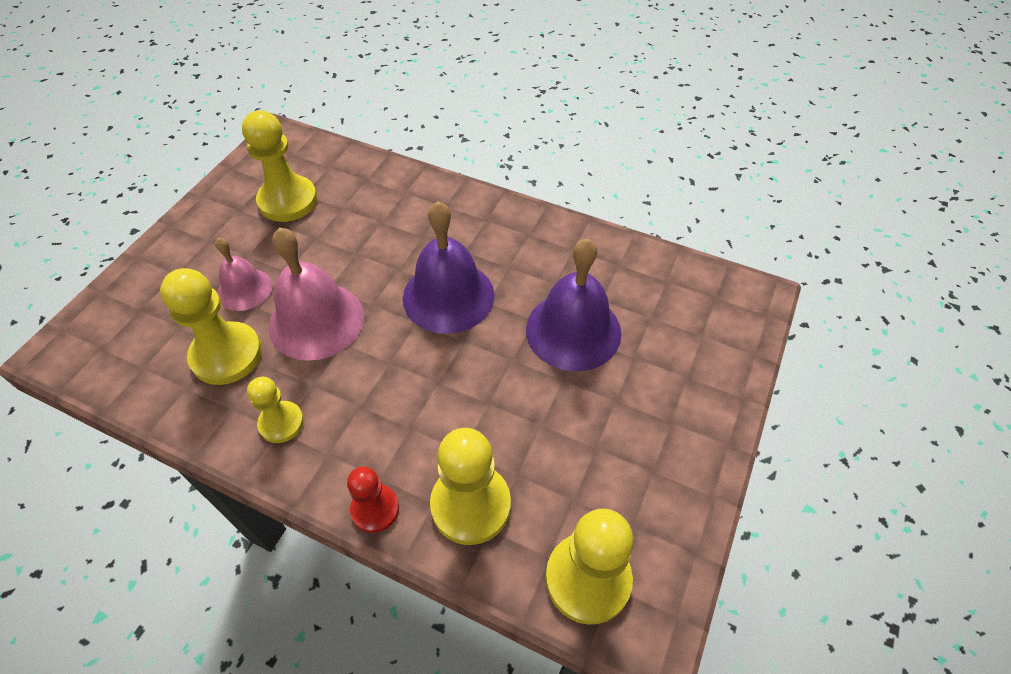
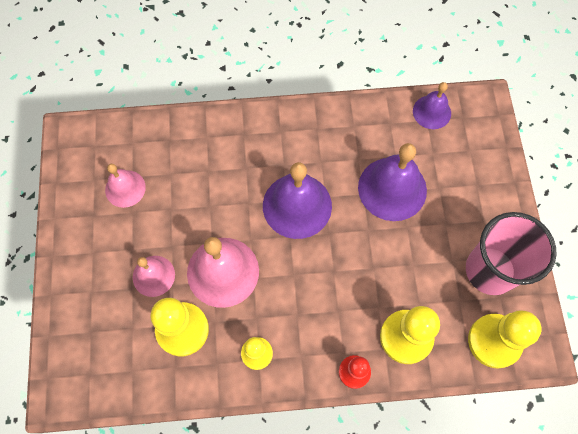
camera: 30 degrees left, 15 degrees up
yellow pawn [242,110,317,222] -> pink bell [105,164,146,208]
none -> purple bell [413,82,451,129]
none -> pink cup [466,212,557,295]

